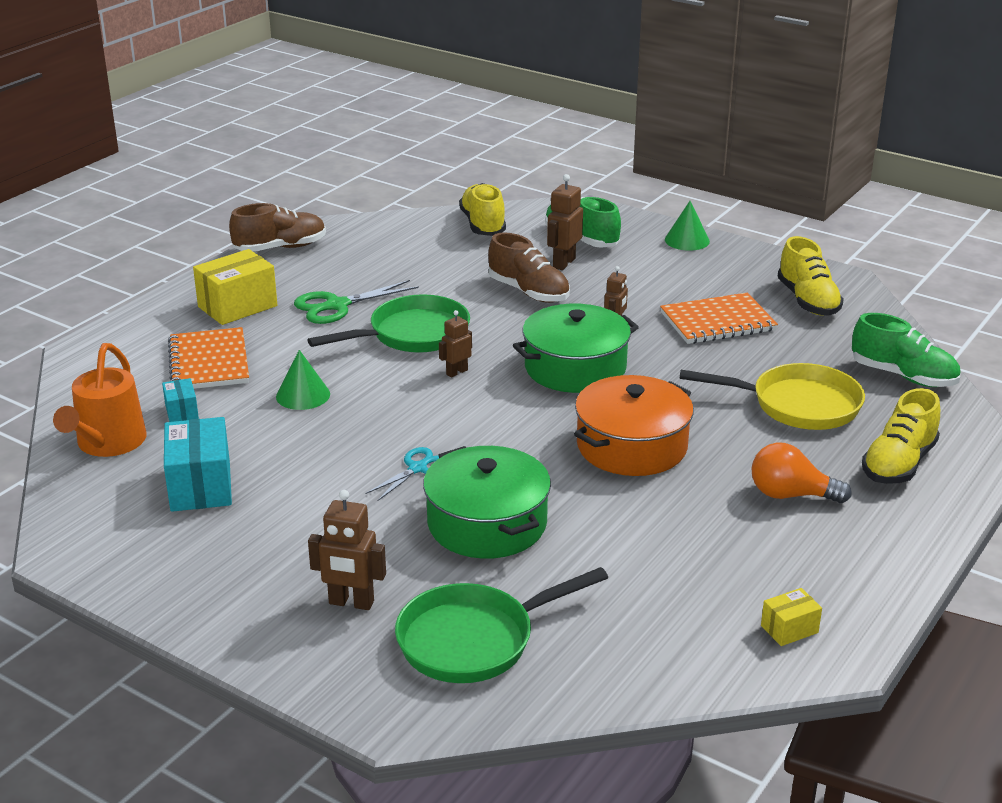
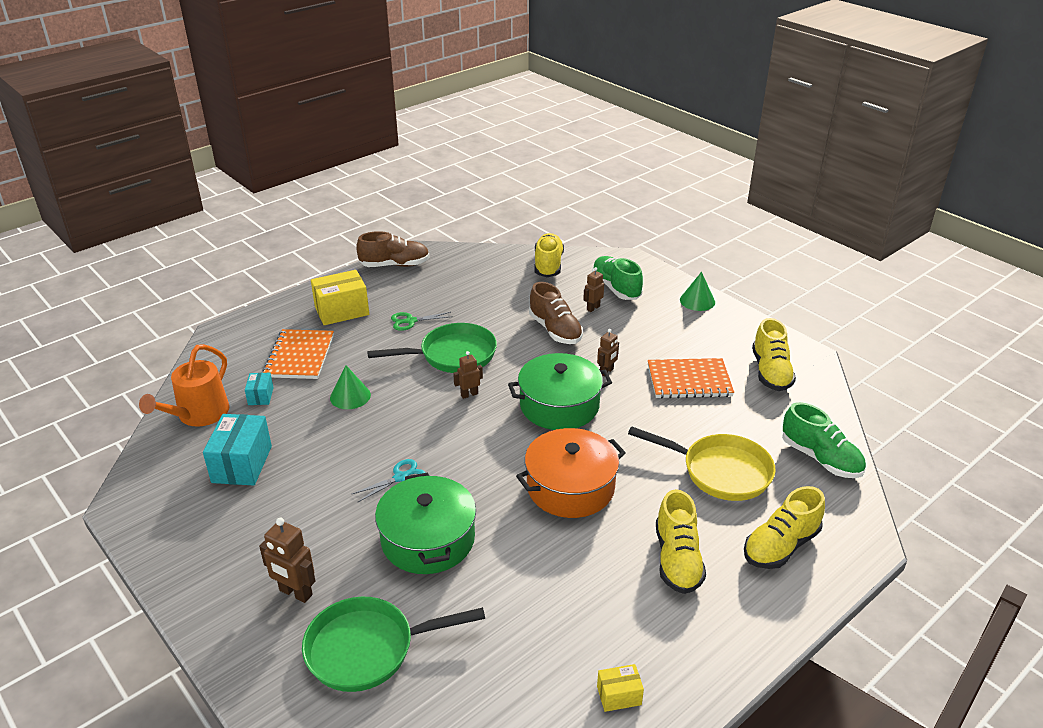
camera: 15 degrees right, 5 degrees up
green scissors [294,280,419,324] -> green scissors [391,312,453,331], size x0.65
brown robot [547,174,583,270] -> brown robot [583,267,604,312], size x0.64
orange light bulb [752,443,852,503] -> yellow shoe [656,489,706,594]

